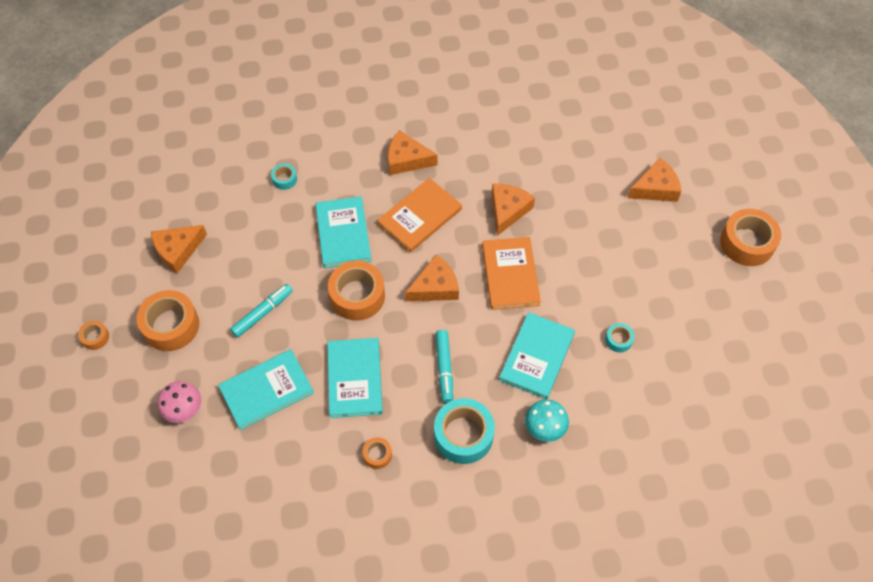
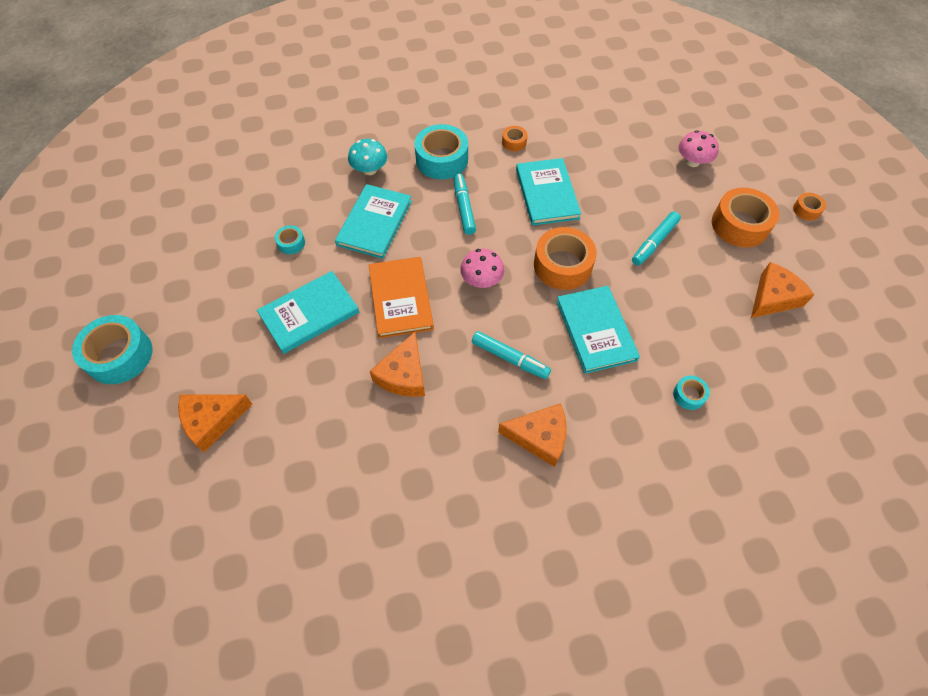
camera: 175 degrees right, 0 degrees up
turquoise book [218,349,314,430] -> turquoise book moved to [257,271,359,354]
orange book [377,178,462,253] -> turquoise marker [472,331,551,379]
orange cheese [405,255,459,301] -> pink mushroom [460,249,504,288]
orange tape [720,209,781,266] -> turquoise tape [72,315,153,384]

